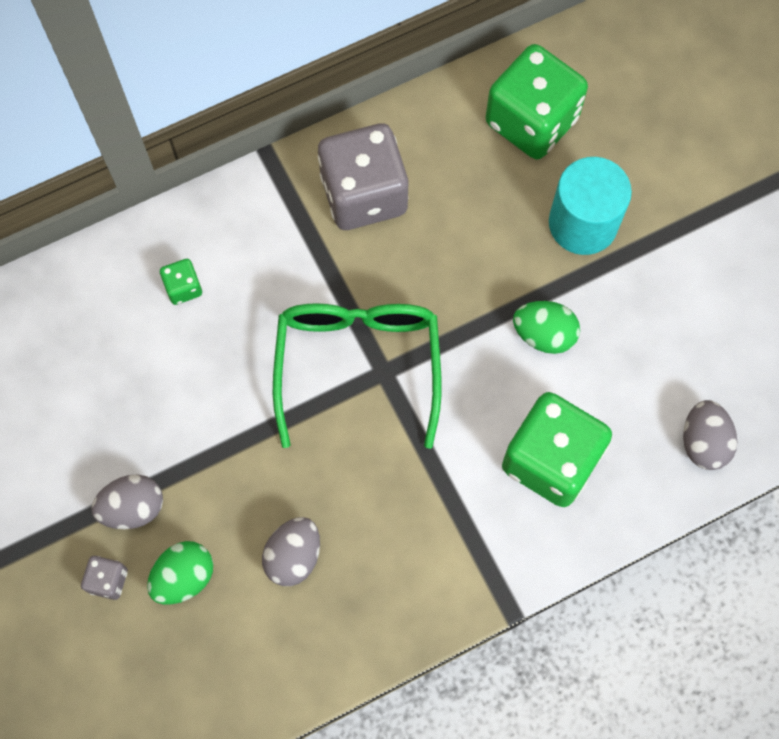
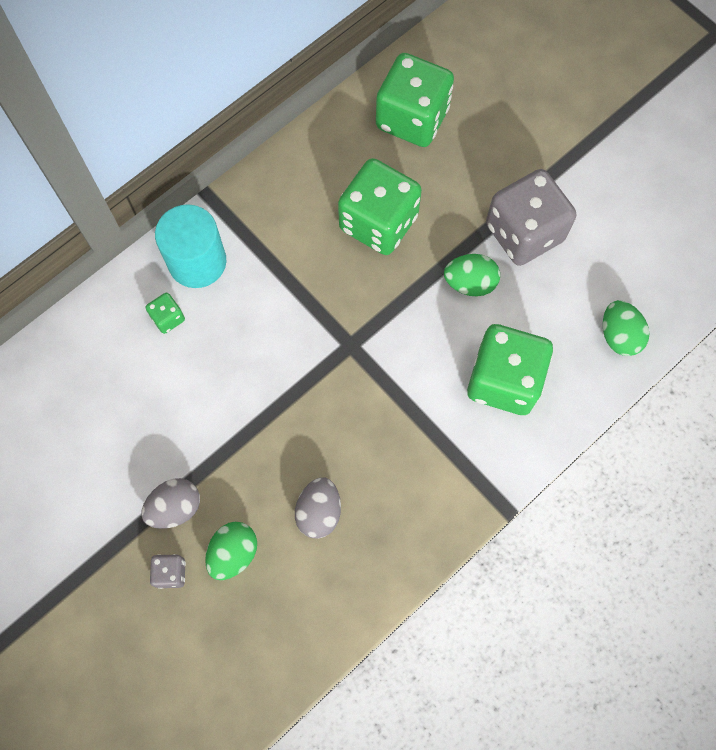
camera: 15 degrees left, 0 degrees up
green glasses [273,303,442,449] -> none
grey dice [318,123,408,230] -> grey dice moved to [486,169,576,266]
turquoise cylinder [549,157,632,255] -> turquoise cylinder moved to [155,204,226,288]
grey egg [683,400,737,470] -> green egg [603,300,649,356]
none -> green dice [338,158,422,255]

